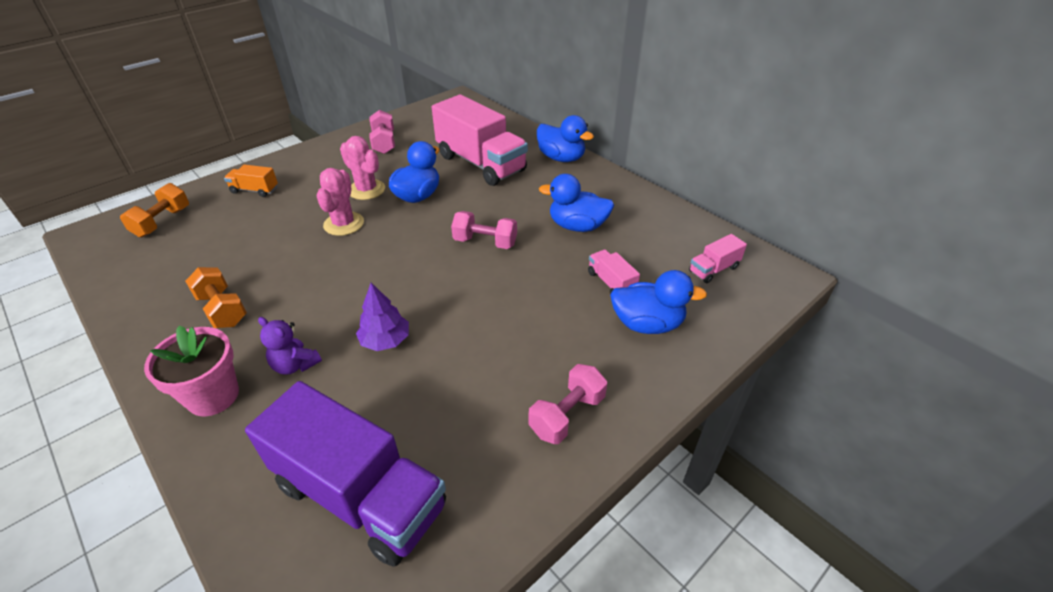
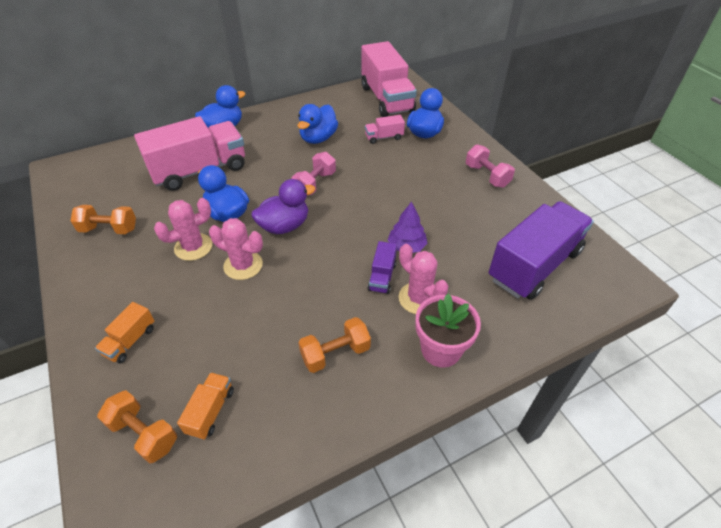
camera: 75 degrees left, 5 degrees up
purple teddy bear [258,317,322,375] -> pink cactus [399,244,449,314]
pink dumbbell [369,110,395,154] -> orange dumbbell [71,205,136,234]
pink truck [689,234,747,283] -> pink truck [361,41,417,117], size x2.29
none -> orange truck [177,372,234,440]
none -> purple duck [251,179,315,234]
none -> purple truck [367,241,397,294]

